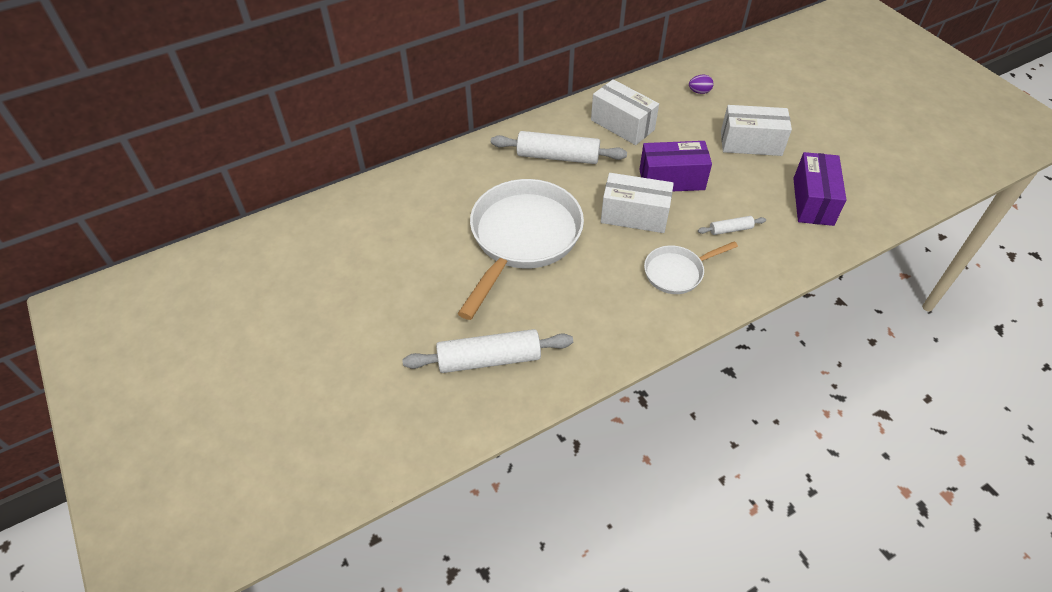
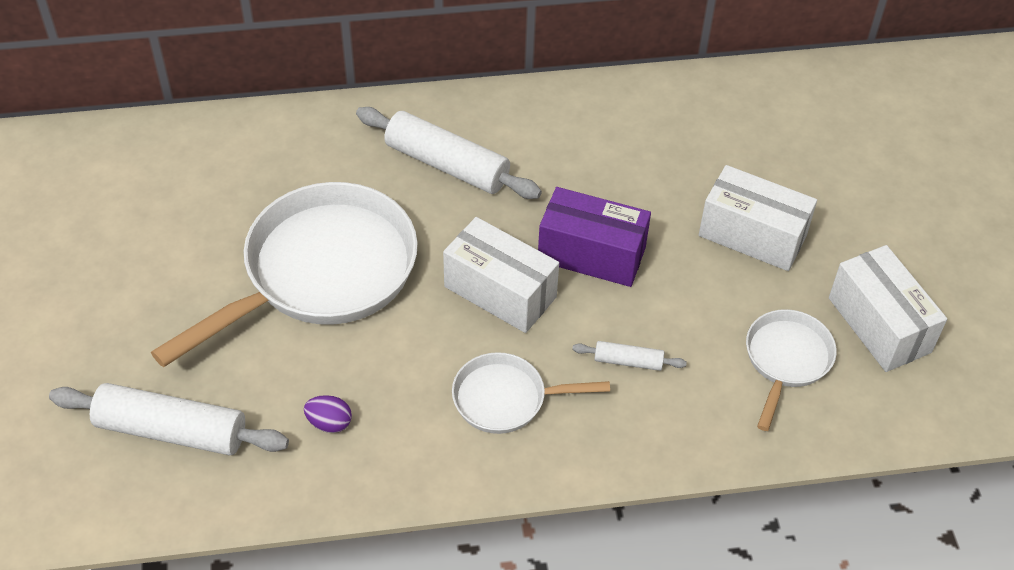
camera: 20 degrees right, 0 degrees up
white box [591,79,659,145] -> white box moved to [829,245,947,372]
purple egg [689,75,714,94] -> purple egg moved to [304,395,352,433]
purple box [793,152,847,226] -> white pan [746,309,837,431]

